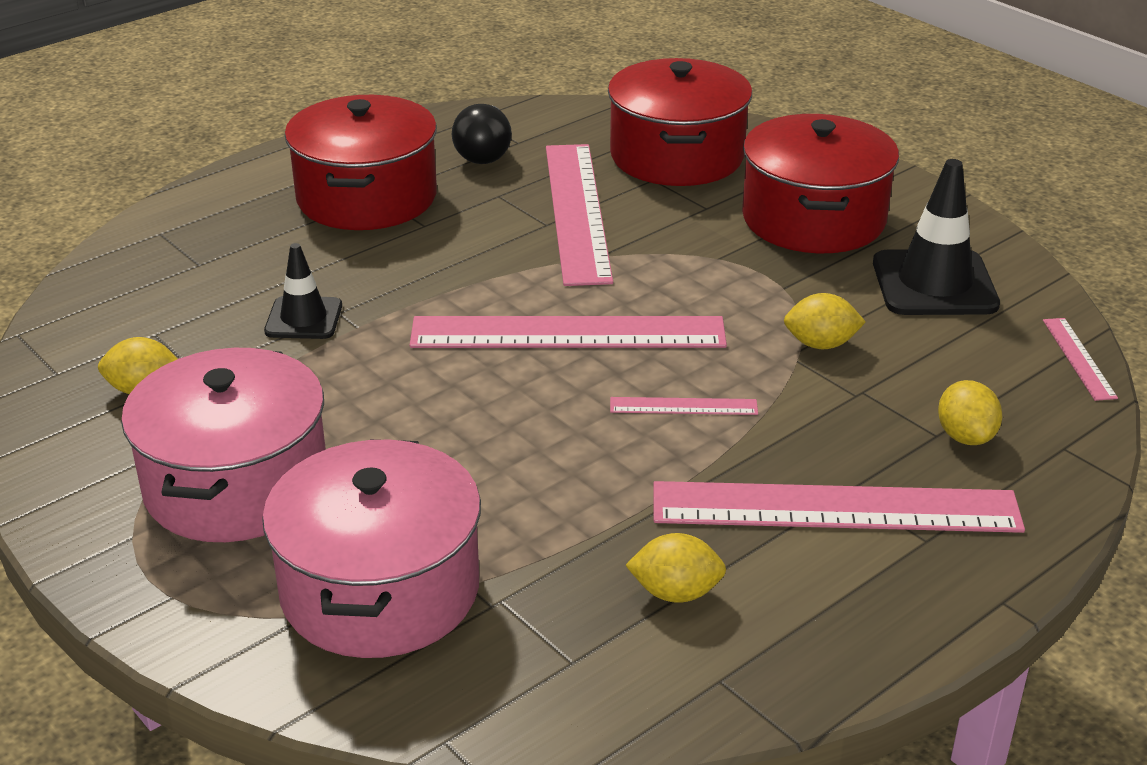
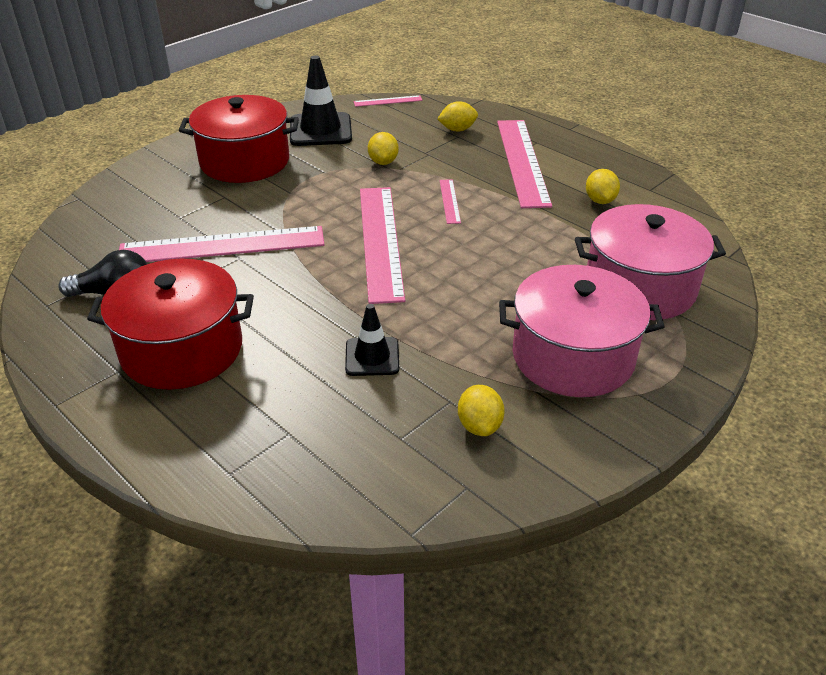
camera: 95 degrees left, 5 degrees up
red pot [608,58,752,186] -> none

